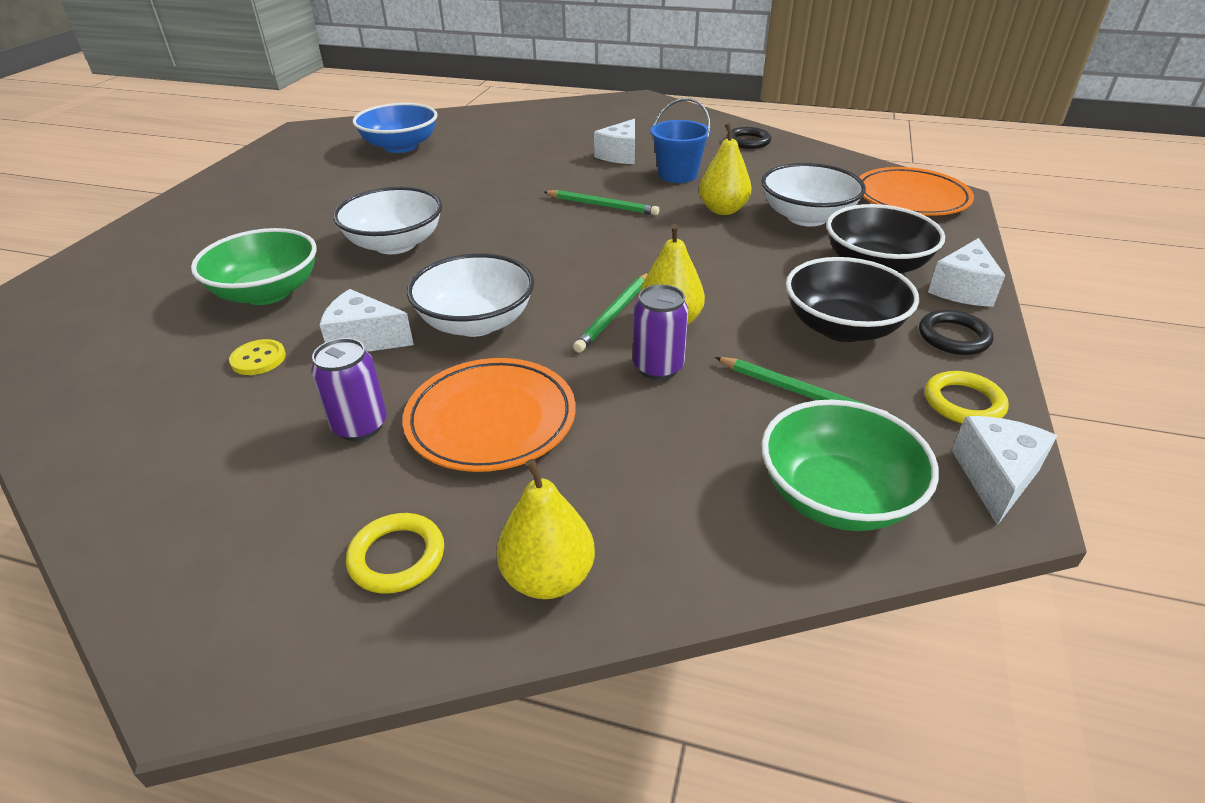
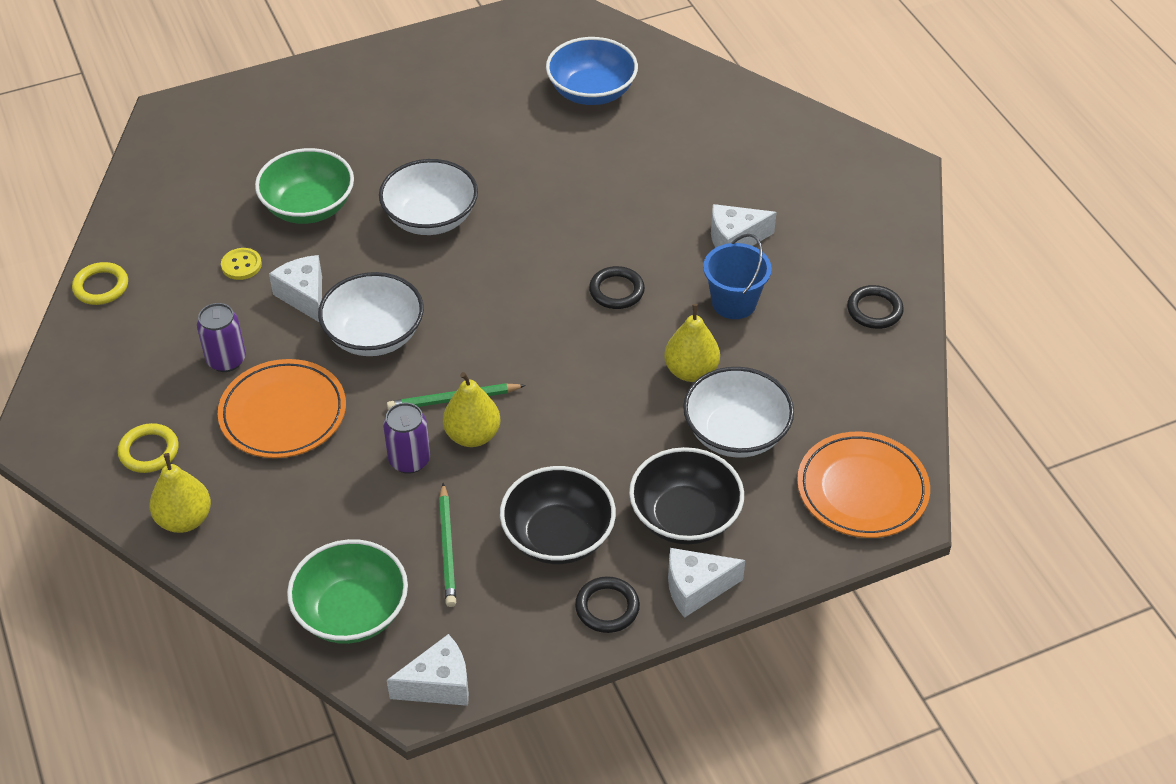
camera: 50 degrees right, 10 degrees up
green pencil [544,190,659,215] -> black ring [589,266,645,309]
yellow ring [925,371,1009,424] -> yellow ring moved to [72,262,128,305]

